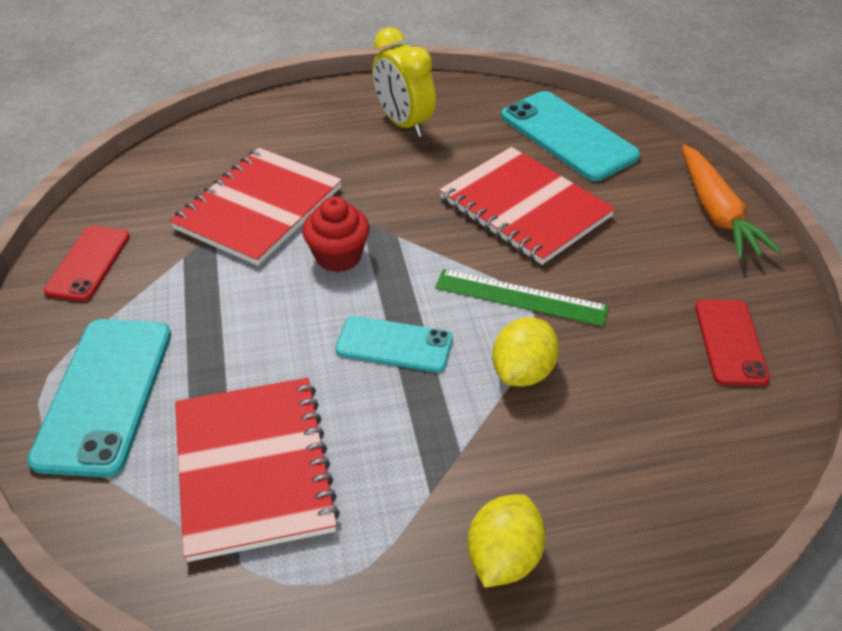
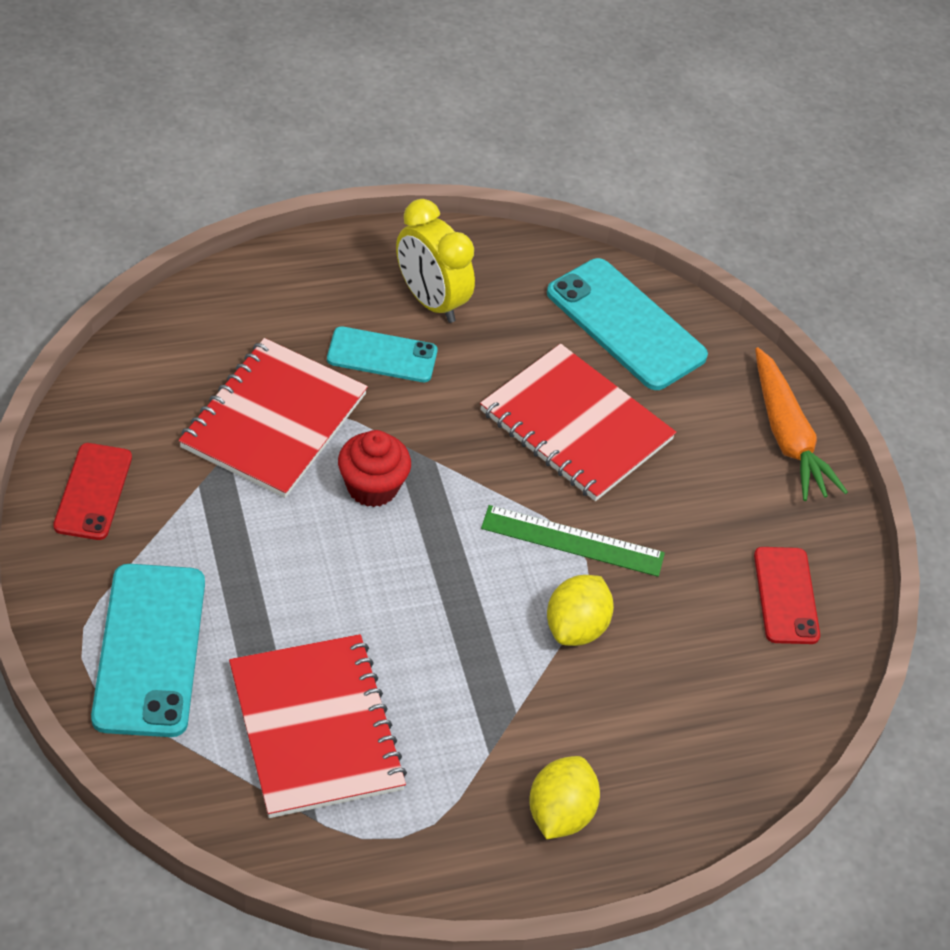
camera: 10 degrees left, 5 degrees up
turquoise phone [336,316,453,373] -> turquoise phone moved to [327,326,437,382]

